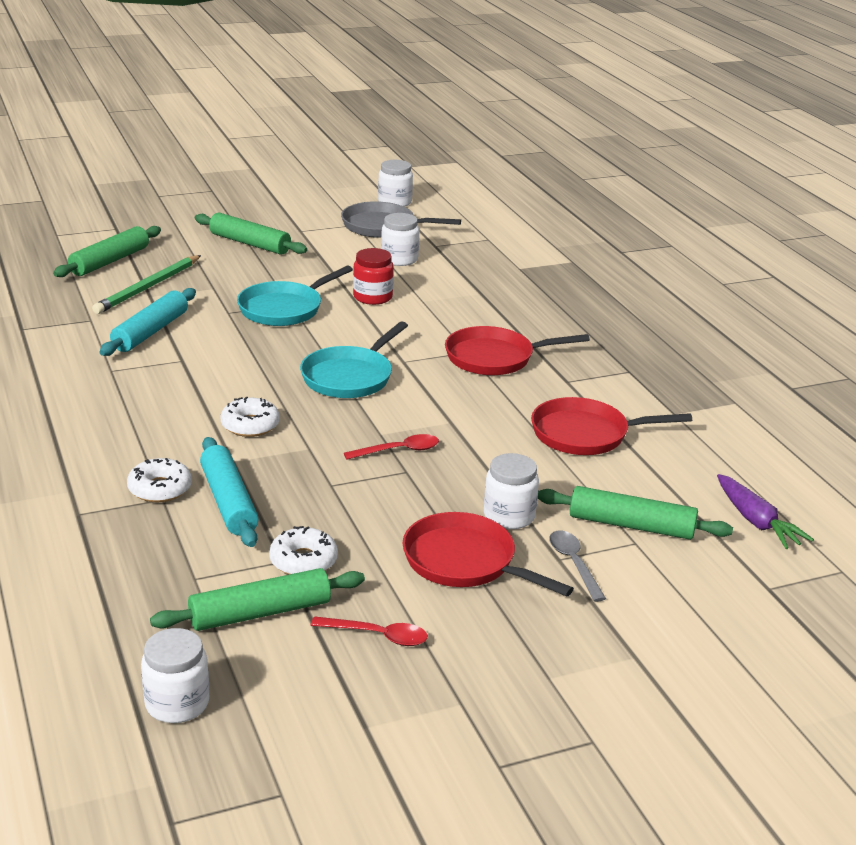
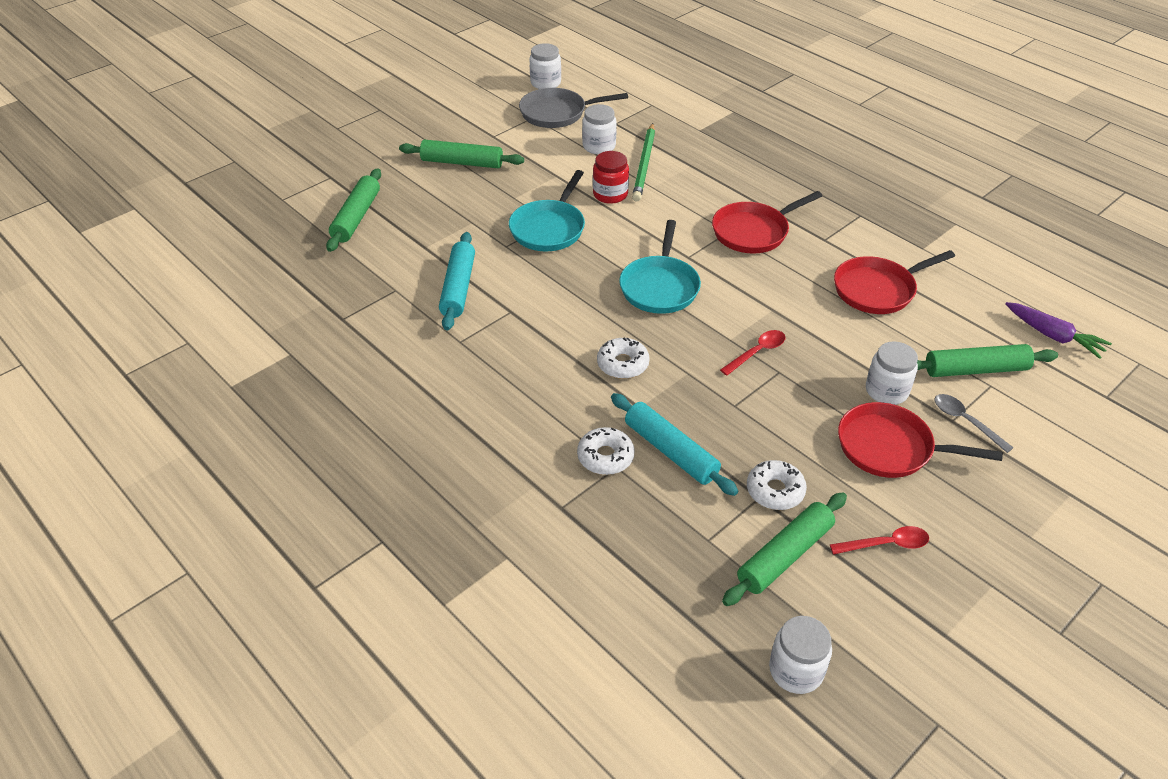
camera: 20 degrees left, 15 degrees up
green pencil [92,255,201,314] -> green pencil moved to [632,123,655,202]

